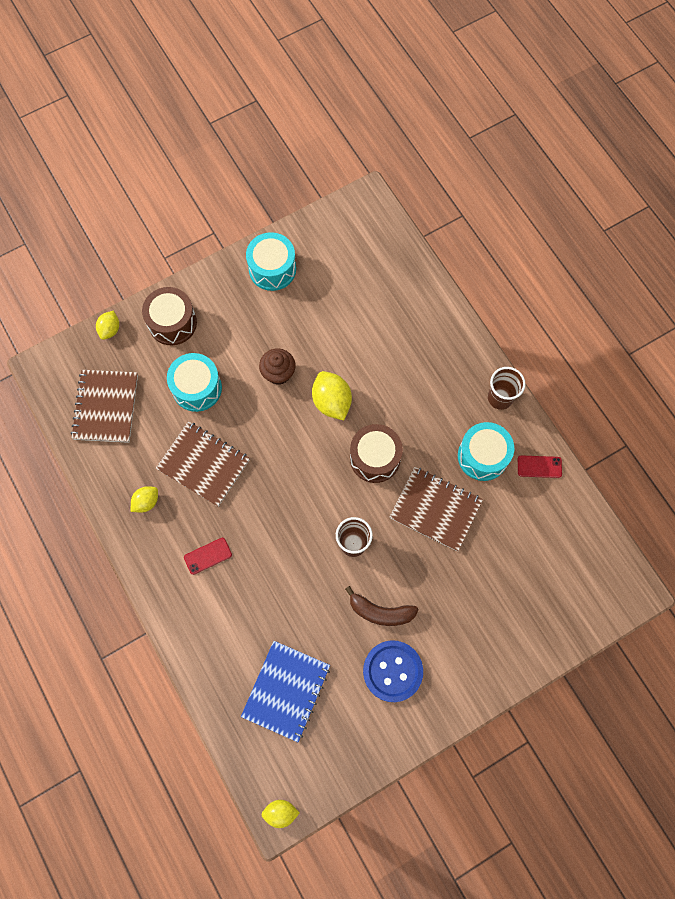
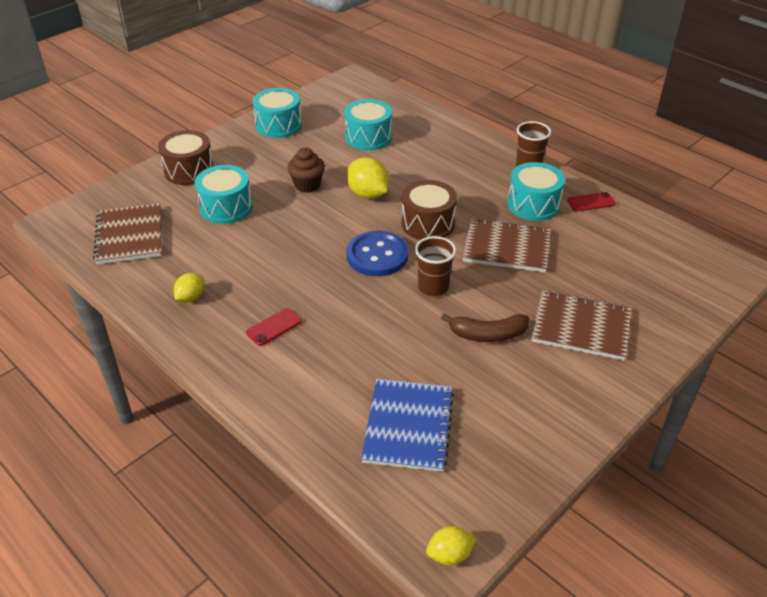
camera: 15 degrees left, 30 degrees down
yellow lemon [96,311,119,340] -> none
brown notebook [156,421,250,507] -> brown notebook moved to [531,290,631,360]
blue button [363,640,423,702] -> blue button moved to [346,231,408,276]
none -> turquoise drum [344,99,392,151]

